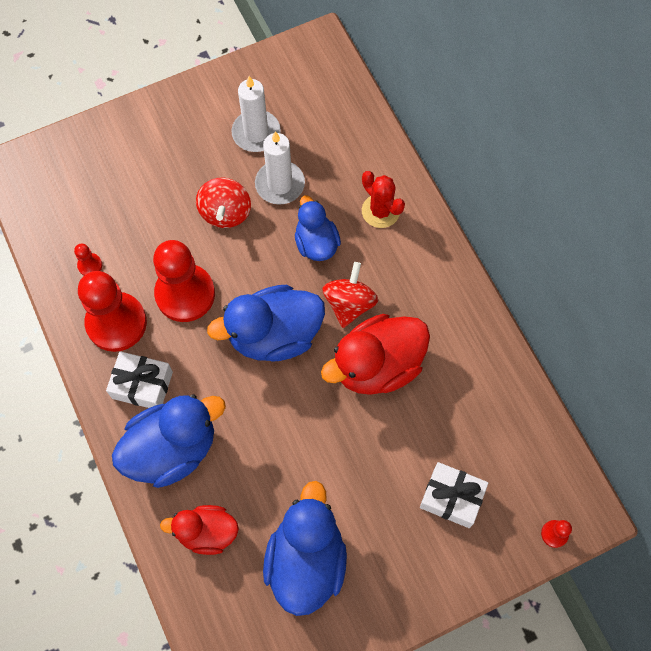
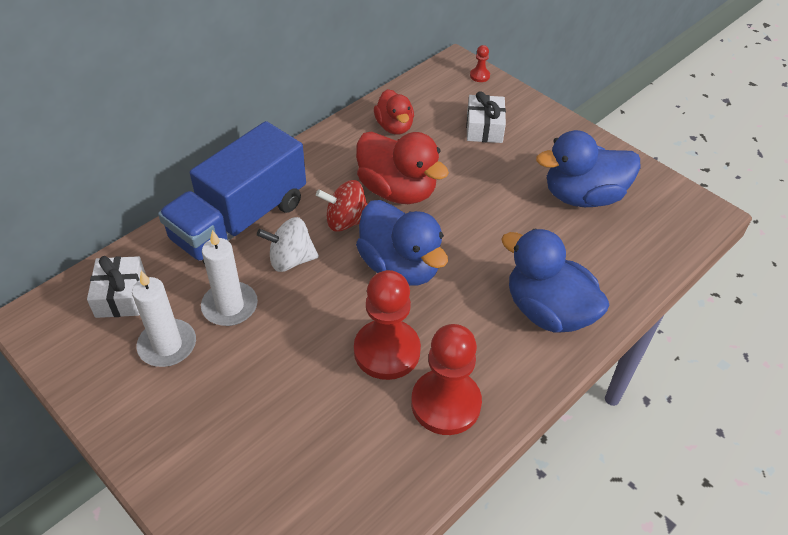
camera: 110 degrees left, 20 degrees down
red pawn [74,244,102,275] -> none
white gift [106,351,173,408] -> white gift moved to [87,256,146,318]
red duck [160,505,239,555] -> red duck moved to [374,89,414,135]
red spinning top [196,177,251,228] -> none
blue duck [295,196,341,261] -> white spinning top [257,217,319,272]
red cactus [362,171,405,228] -> blue truck [158,121,306,264]

